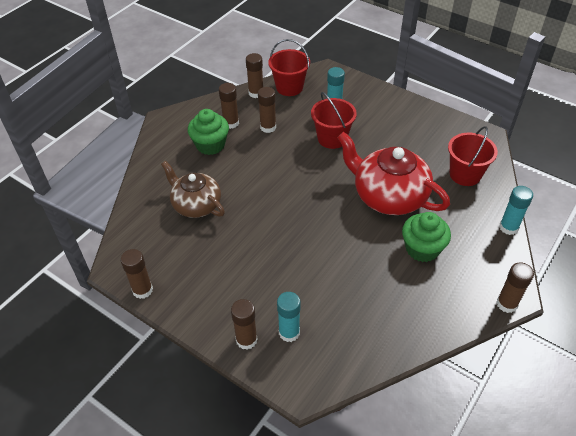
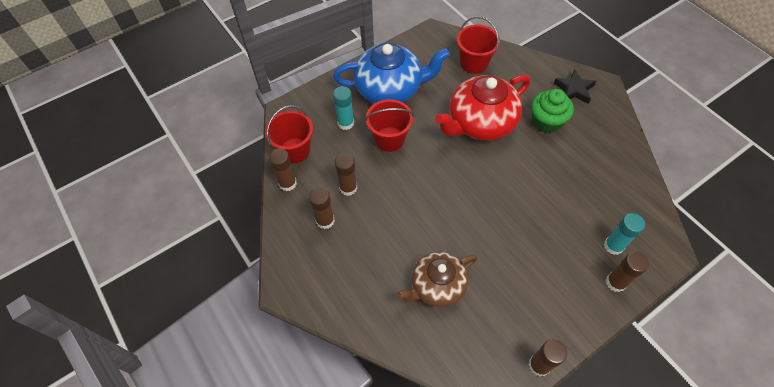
camera: 70 degrees left, 10 degrees up
green cupcake [188,109,229,155] -> none
brown glue stick [496,262,534,313] -> none
turquoise glue stick [499,186,533,235] -> none
none -> blue teapot [333,43,450,103]
none -> black star [554,69,596,104]

